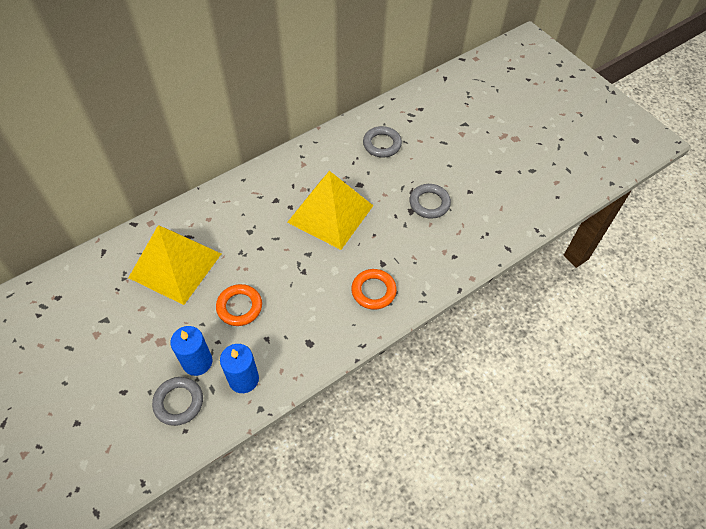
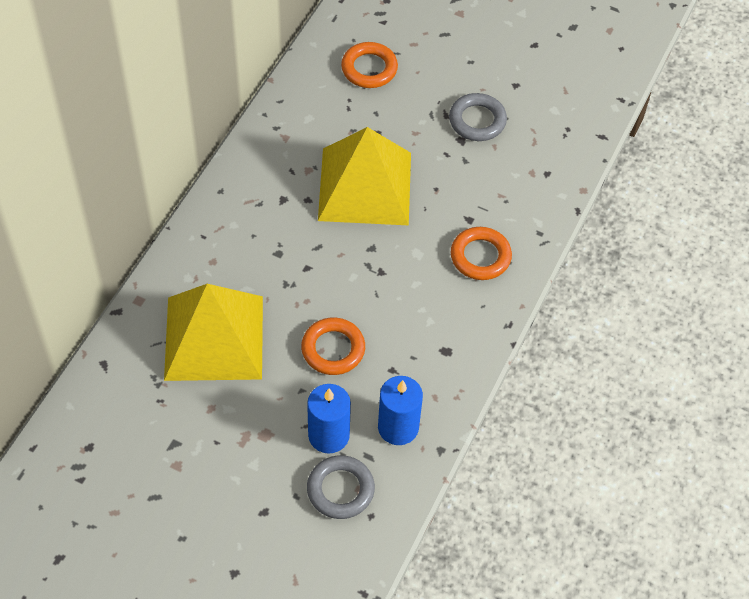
camera: 30 degrees left, 0 degrees up
grey ring [363,126,402,158] -> orange ring [341,42,398,88]

